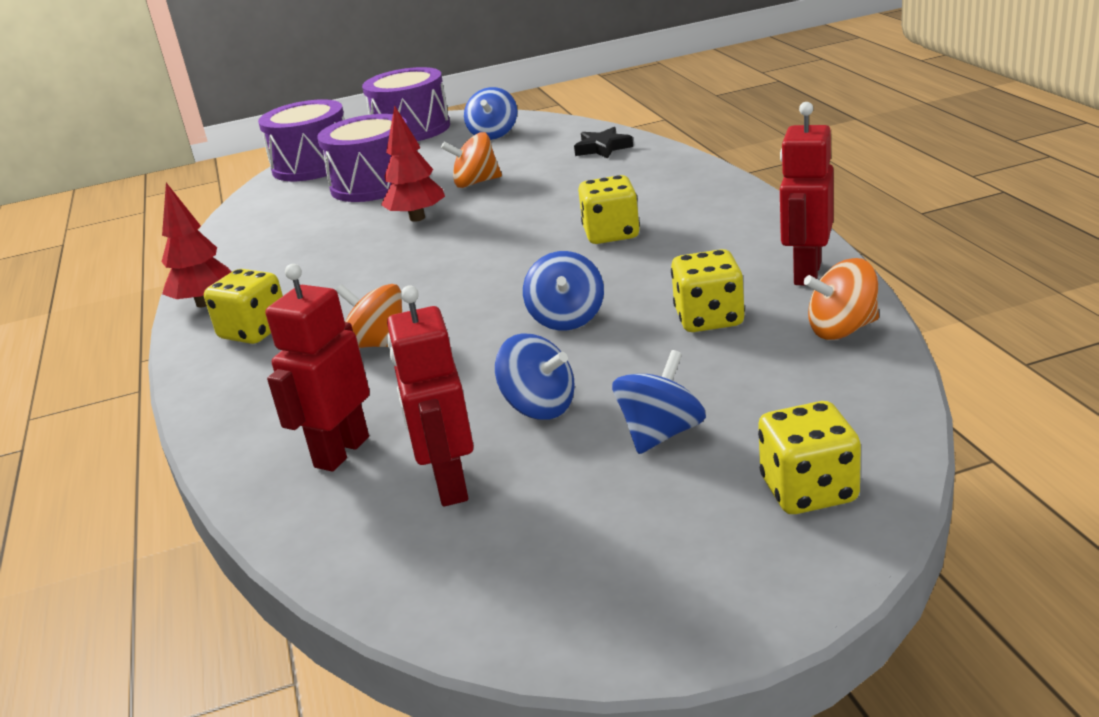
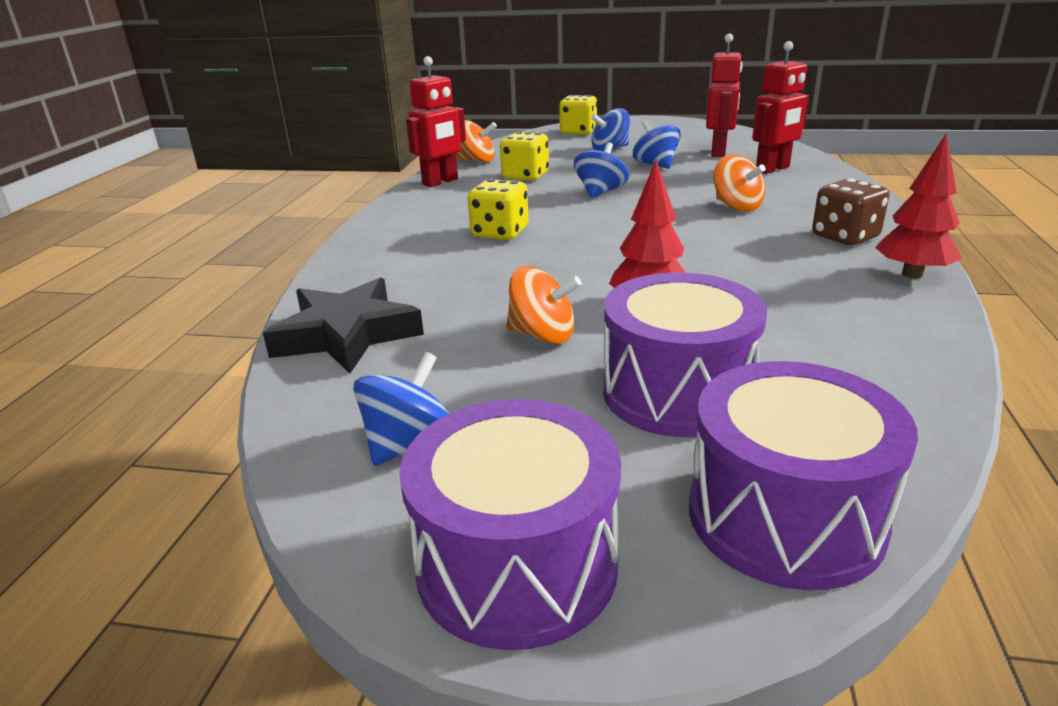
camera: 155 degrees left, 0 degrees up
yellow dice [204,269,283,344] -> brown dice [812,179,889,245]
black star [574,127,633,159] -> black star [263,278,424,373], size x1.76

